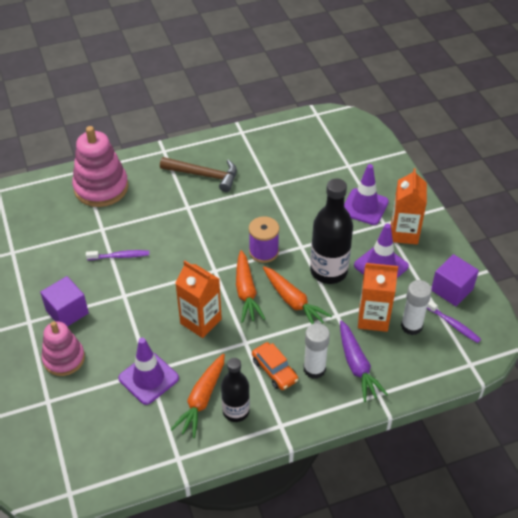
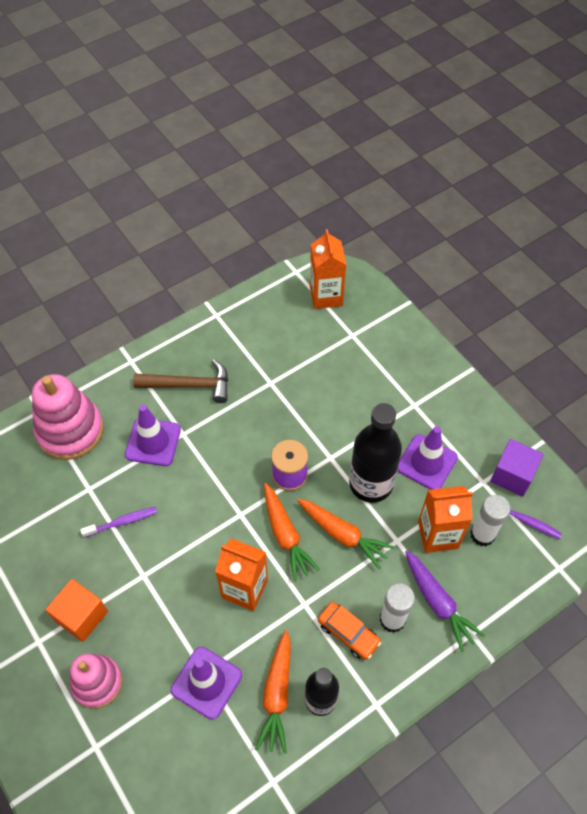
camera: 15 degrees left, 10 degrees up
purple cube [40,276,89,327] -> orange cube [46,579,108,642]
purple traffic cone [344,164,389,225] -> purple traffic cone moved to [125,405,181,466]
orange carton [391,168,427,244] -> orange carton moved to [310,229,346,309]

